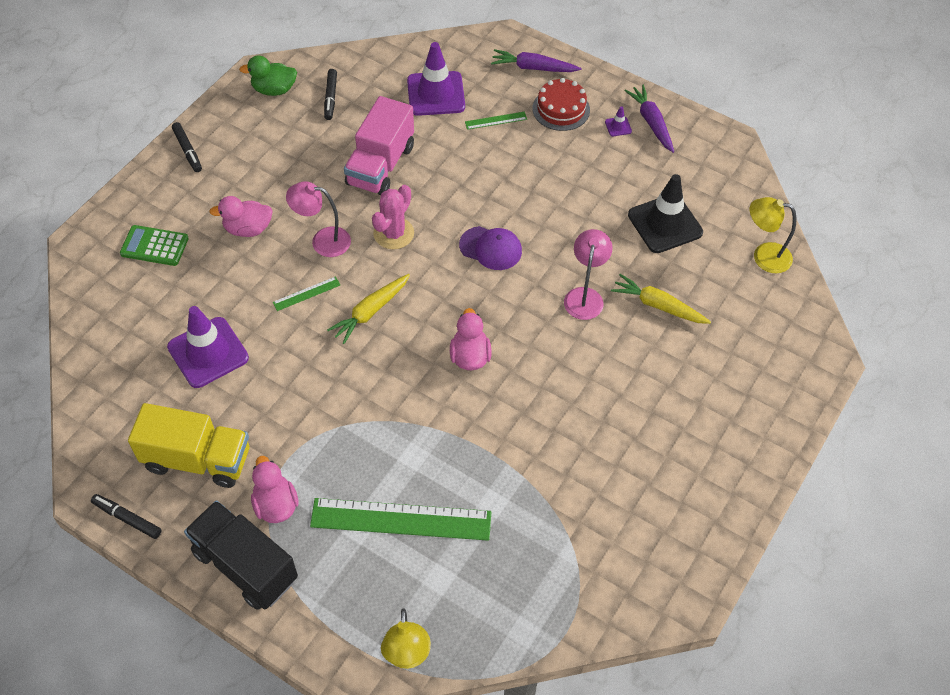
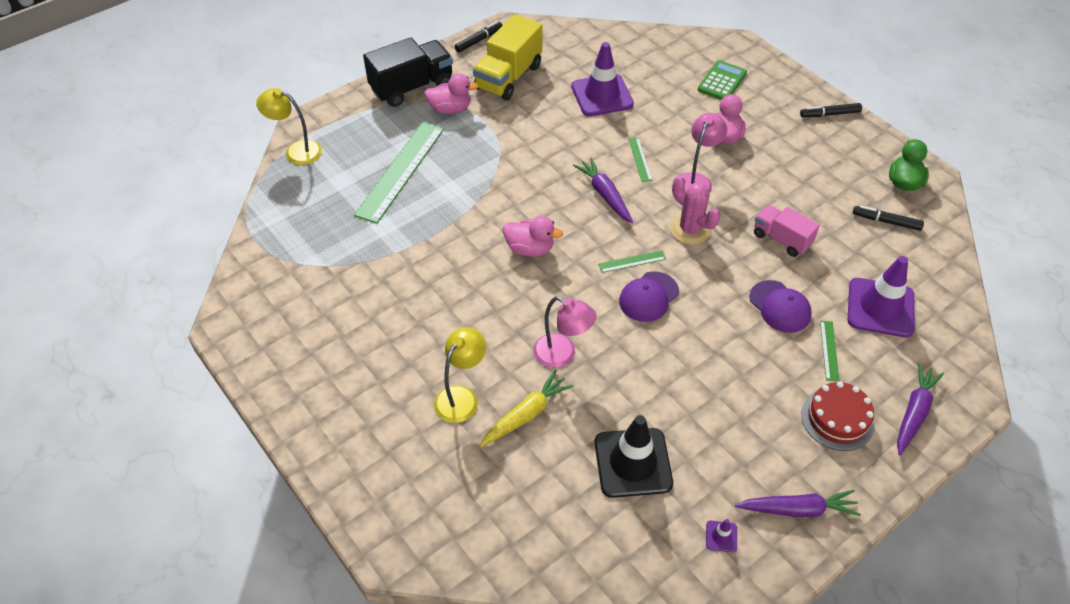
camera: 110 degrees right, 5 degrees down
yellow carrot [327,274,410,344] -> purple carrot [573,158,633,223]
pink truck [344,96,414,196] -> pink truck [754,205,820,257], size x0.62
purple traffic cone [605,106,632,136] -> purple traffic cone moved to [706,519,737,552]
yellow lamp [750,197,796,273] -> yellow lamp moved to [434,327,486,423]
none -> green ruler [598,251,666,273]
none -> purple cap [749,280,812,333]

